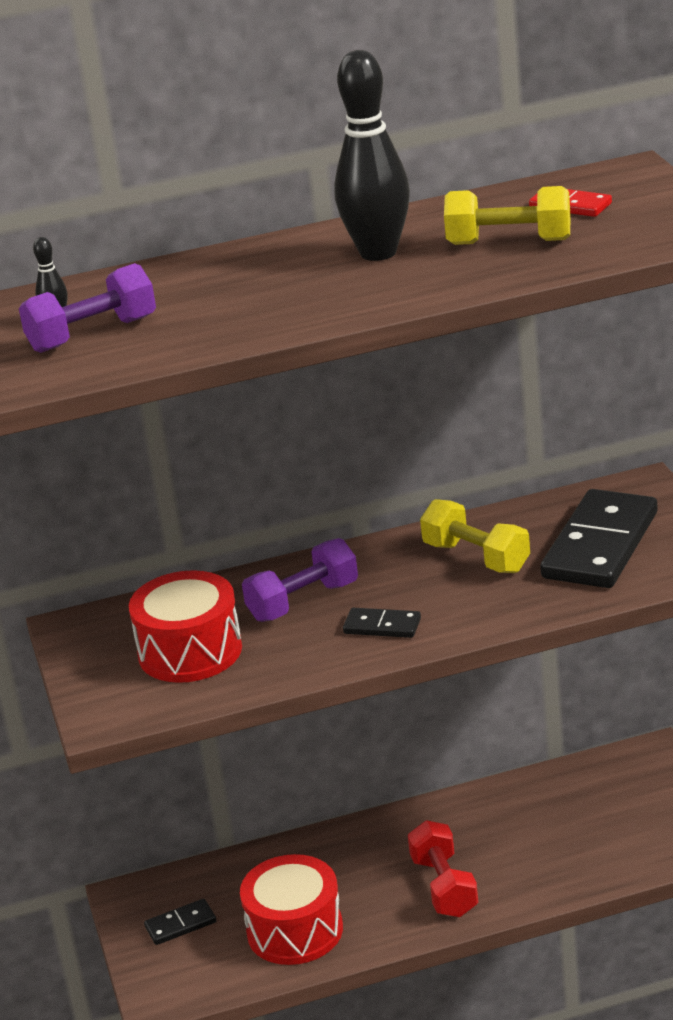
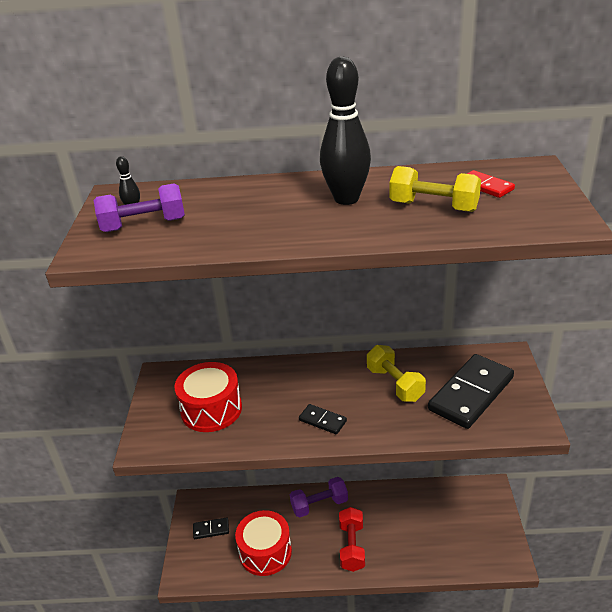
camera: 15 degrees right, 5 degrees up
purple dumbbell [242,538,358,622] -> purple dumbbell moved to [290,477,348,518]

